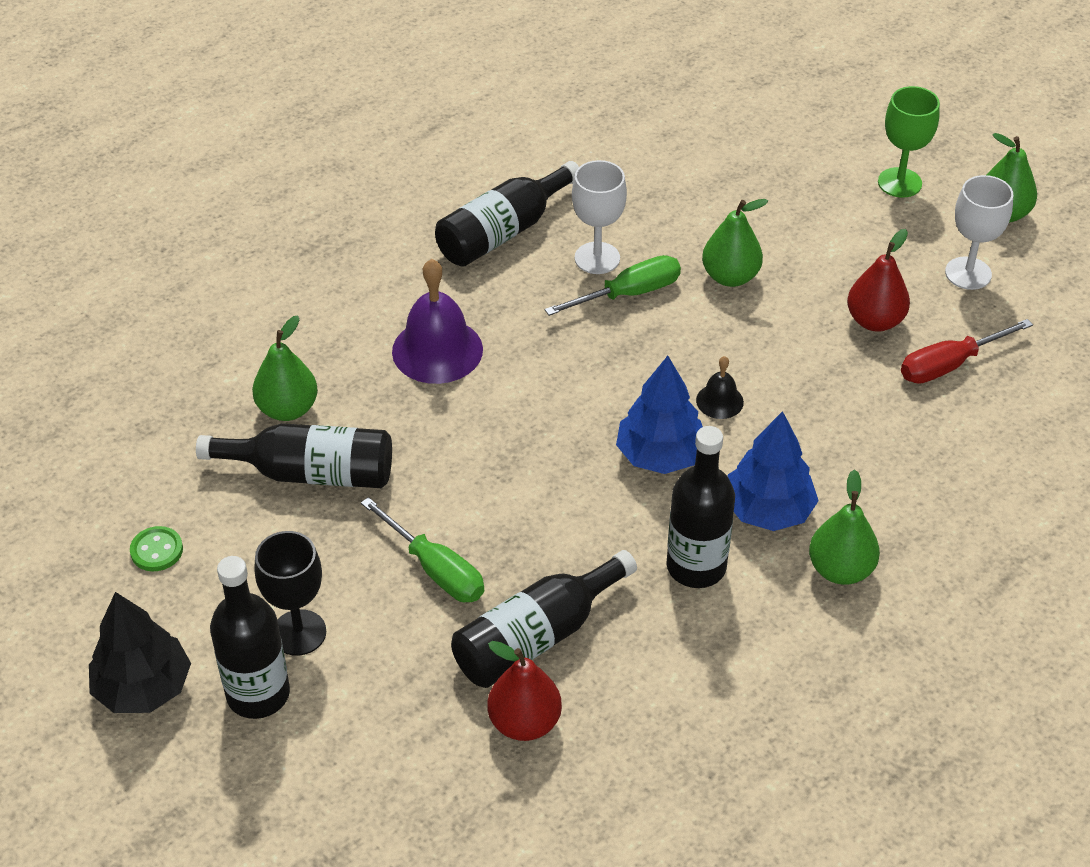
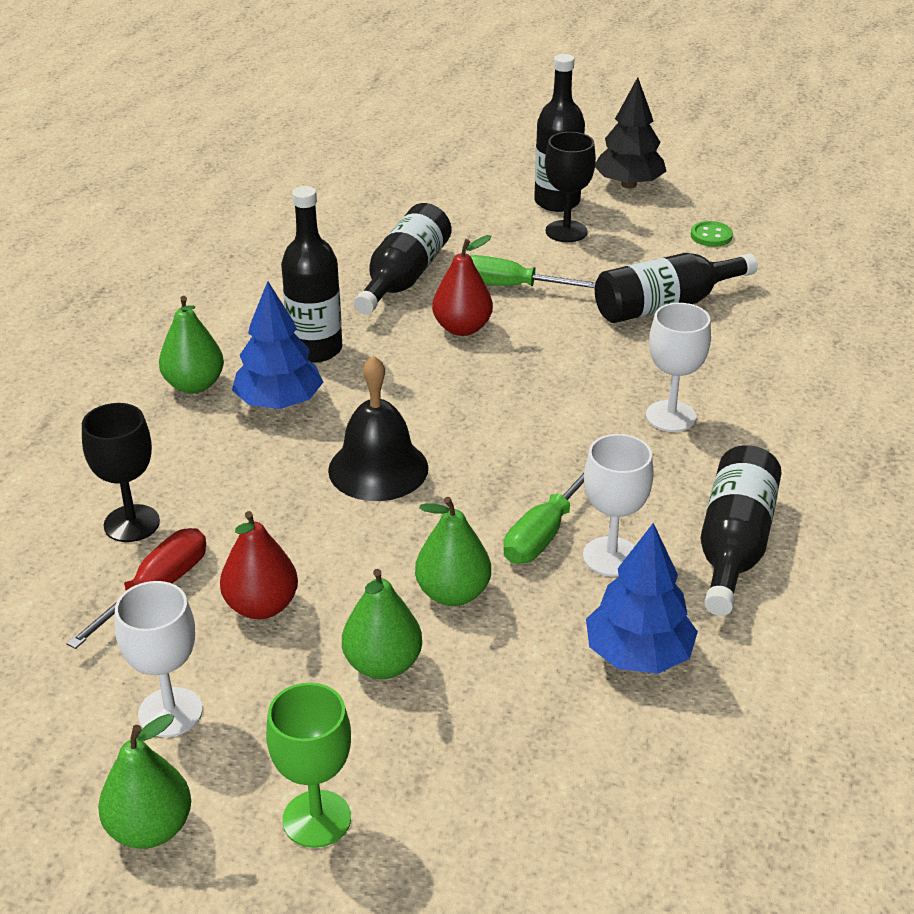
camera: 150 degrees right, 10 degrees down
green pear [252,316,318,421] -> green pear moved to [342,569,422,679]
purple bell [392,259,483,384] -> white goblet [646,303,711,432]
red pear [487,641,562,741] -> red pear moved to [432,235,493,336]
blue tree [616,356,703,474] -> blue tree moved to [586,523,698,674]
black bell [696,356,744,419] -> black bell [328,355,428,501], size x1.97
none -> black goblet [82,403,160,542]

